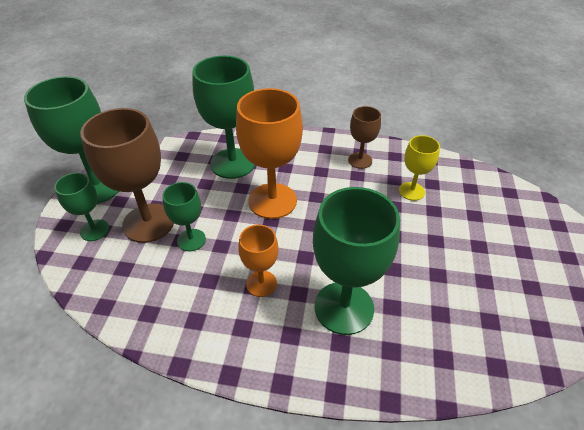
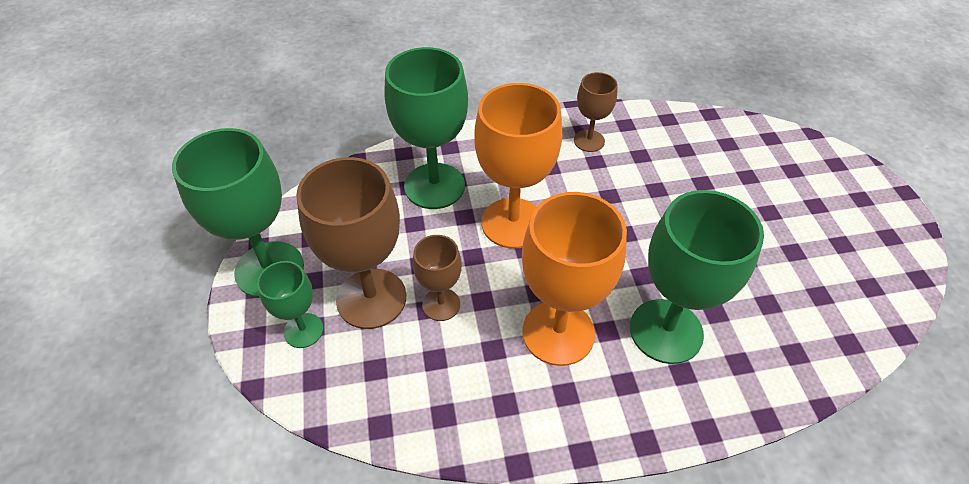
camera: 20 degrees left, 5 degrees up
green goblet [162,182,206,252] -> brown goblet [413,235,462,321]
orange goblet [238,225,279,297] -> orange goblet [522,192,627,366], size x1.85
yellow goblet [399,135,440,201] -> none

